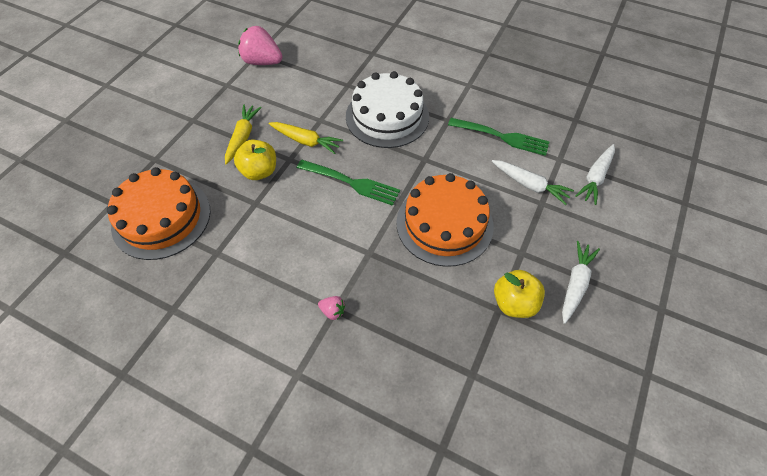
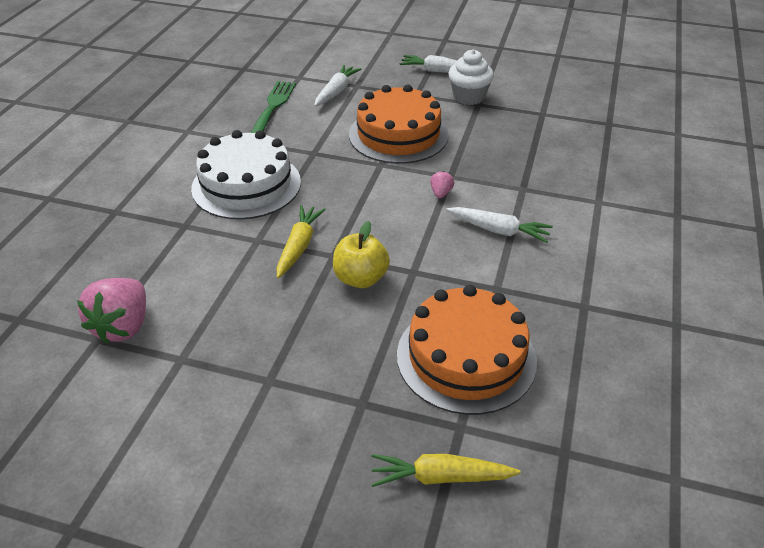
camera: 100 degrees left, 15 degrees down
yellow carrot [225,105,262,164] -> yellow carrot moved to [371,454,521,487]
green fork [297,160,400,206] -> none
pink strawberry [318,296,345,320] -> pink strawberry moved to [430,171,454,198]
yellow apple [494,270,545,318] -> white cupcake [448,49,494,105]
white carrot [575,144,615,205] -> white carrot moved to [446,207,553,243]

